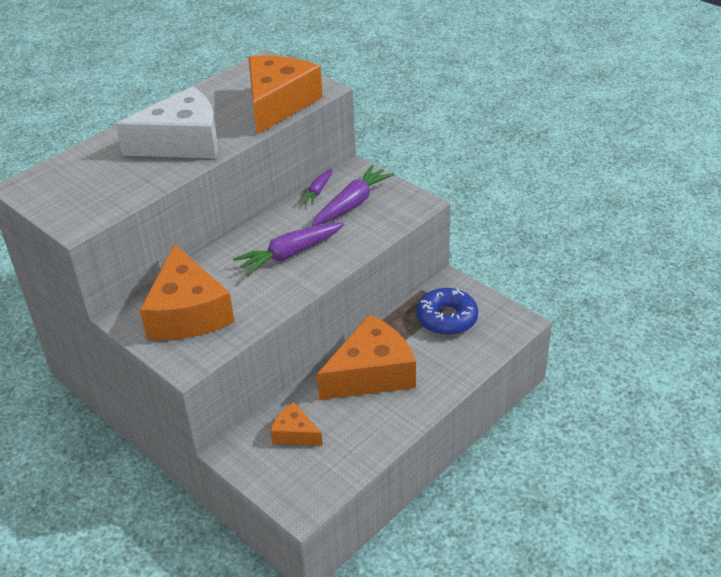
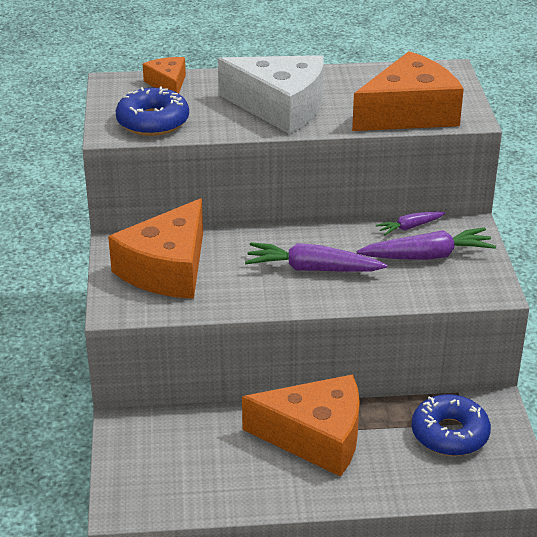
camera: 40 degrees right, 5 degrees down
orange cheese [271,402,323,446] -> orange cheese moved to [143,57,186,94]
none -> blue donut [115,87,189,136]

